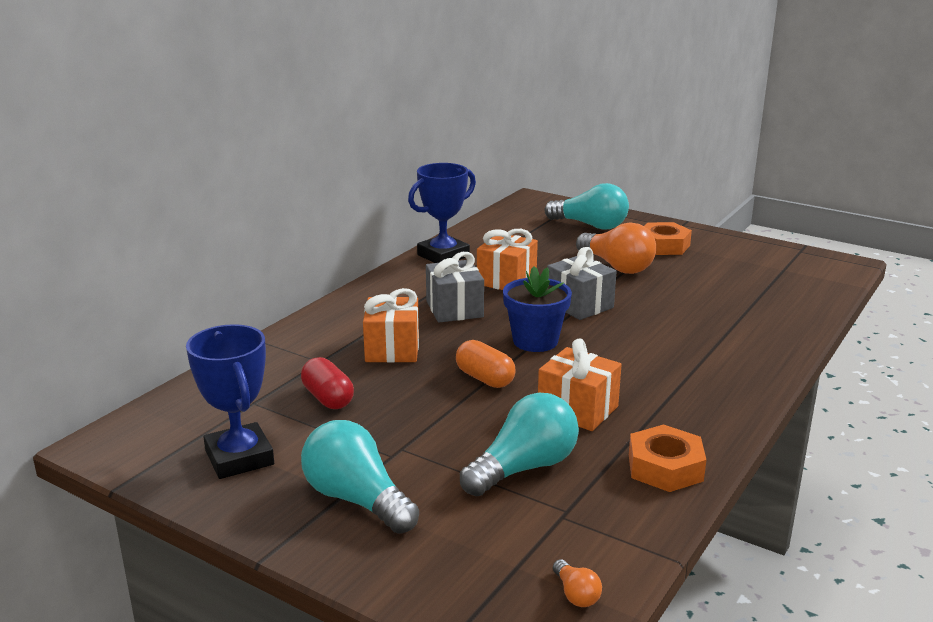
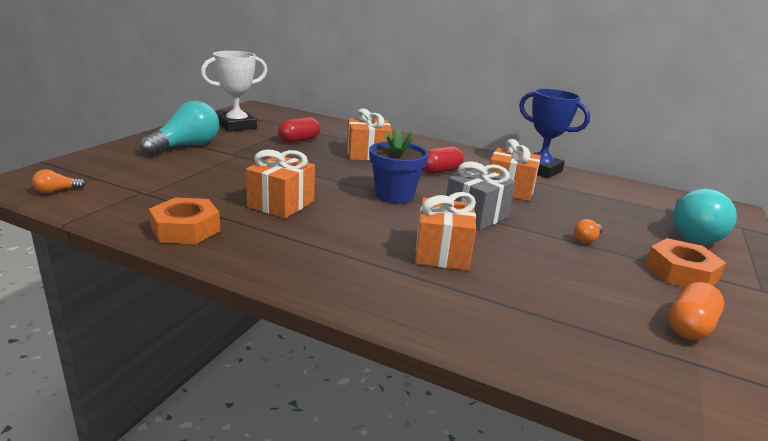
camera: 80 degrees right, 0 degrees up
blue trophy [186,324,274,479] -> white trophy [201,51,267,132]
grey gift [426,252,484,323] -> red capsule [423,146,464,174]
orange capsule [456,340,515,388] -> orange capsule moved to [668,282,724,340]
turquoise light bulb [460,393,579,496] -> none
orange light bulb [576,222,656,274] -> orange light bulb [574,219,603,243], size x0.43
none -> orange gift [415,192,476,270]

